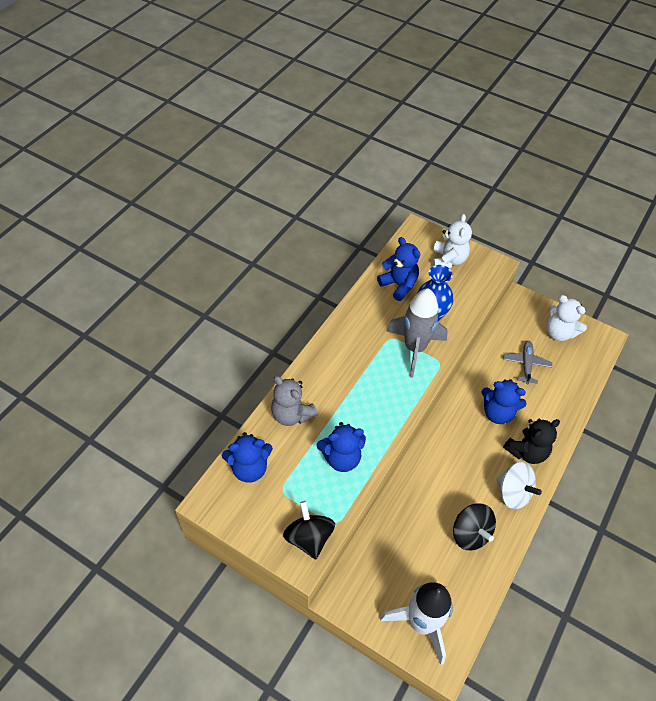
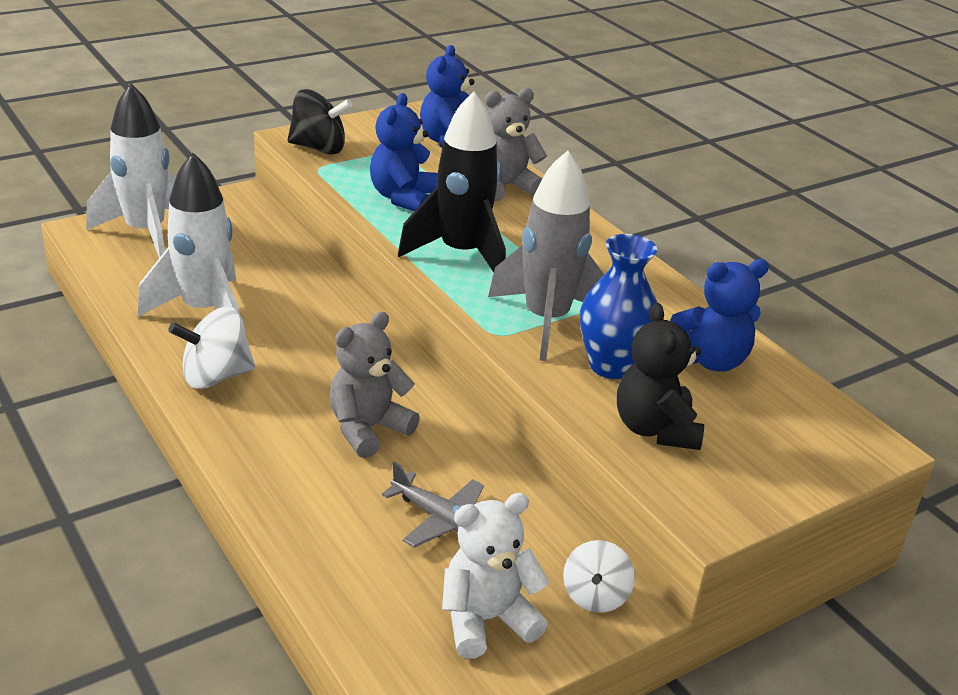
camera: 115 degrees right, 20 degrees down
white teddy bear [432,214,472,269] -> none
black spinning top [453,503,496,550] -> white rocket [138,153,240,317]
blue teddy bear [481,379,527,424] -> grey teddy bear [329,312,420,458]
black teddy bear [503,419,560,464] -> black teddy bear moved to [617,303,704,450]
none -> black rocket [398,91,506,272]
none -> white spinning top [563,540,635,613]

